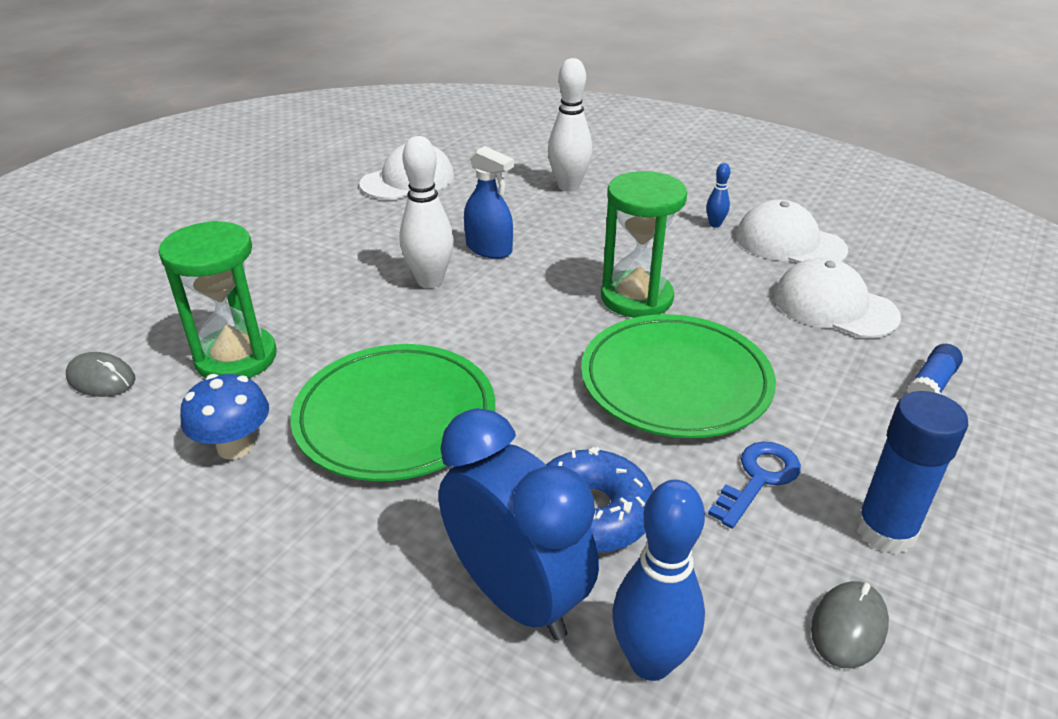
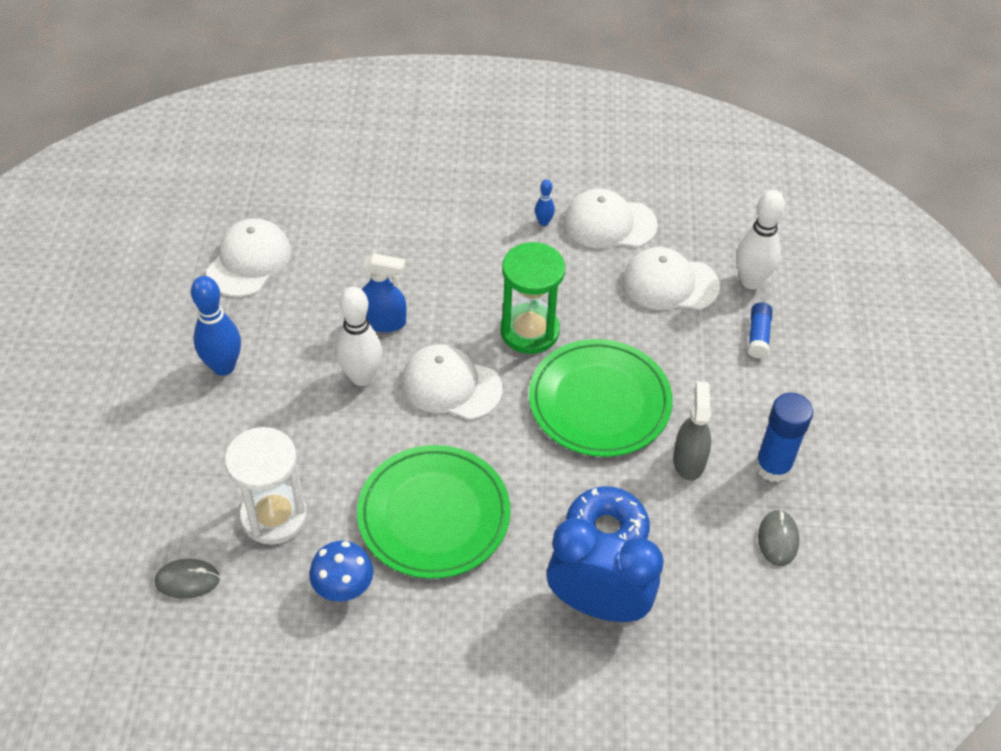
camera: 30 degrees left, 15 degrees up
green hourglass [158,221,277,378] -> white hourglass [225,427,307,545]
white bowling pin [548,58,592,192] -> white bowling pin moved to [736,190,785,289]
blue bowling pin [612,480,705,681] -> blue bowling pin moved to [191,276,241,376]
blue key [708,442,801,529] -> grey spray bottle [673,381,711,481]
none -> white cap [401,344,502,420]

